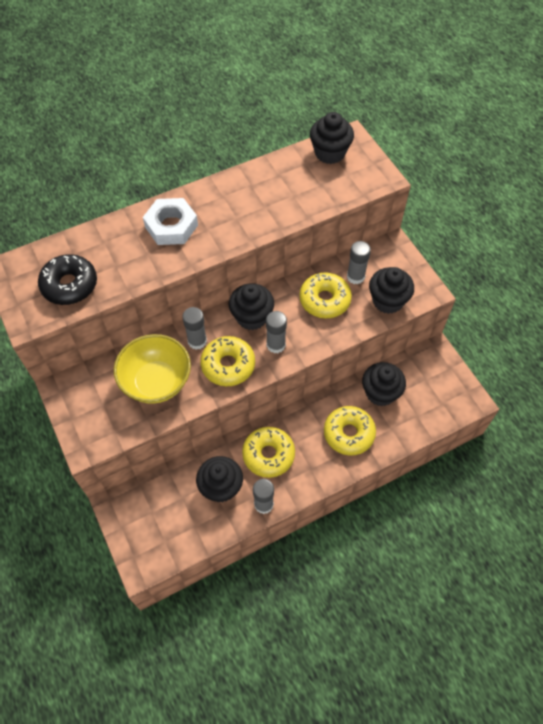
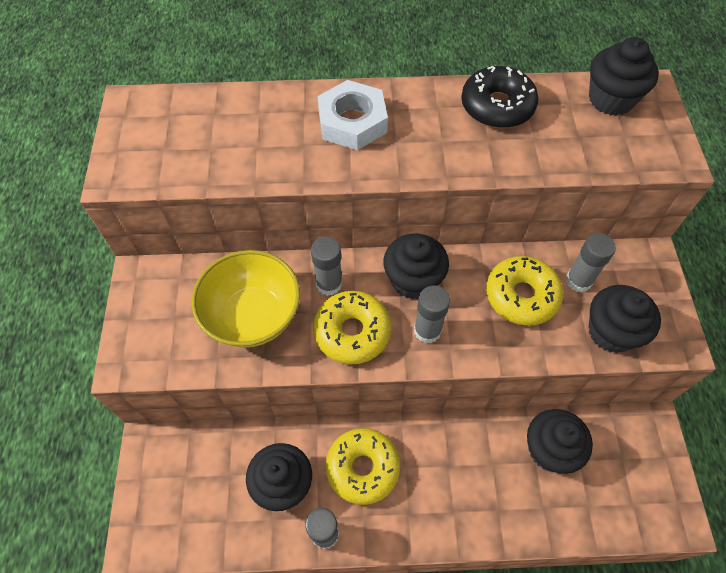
camera: 25 degrees right, 0 degrees up
black donut [38,254,97,305] -> black donut moved to [461,66,538,128]
yellow donut [324,406,376,456] -> none

